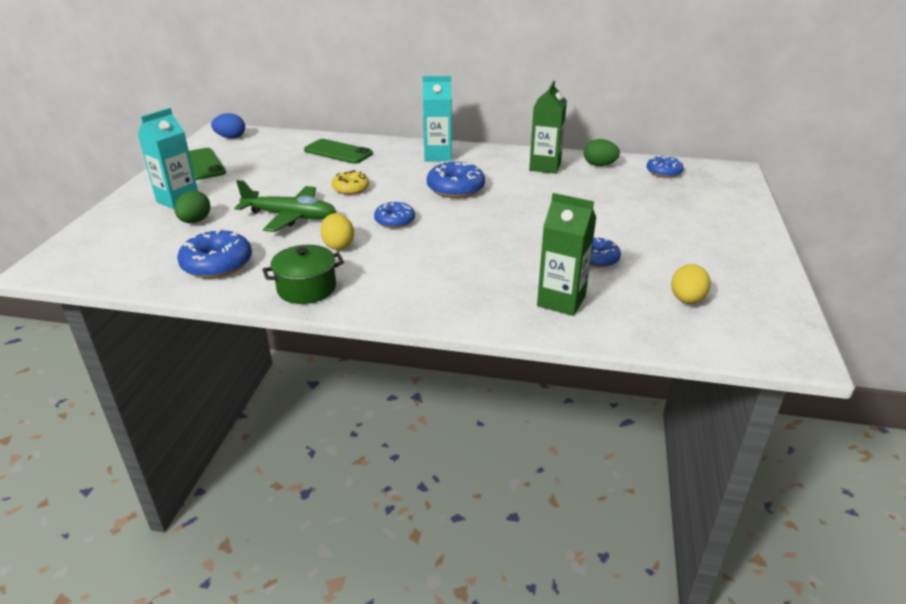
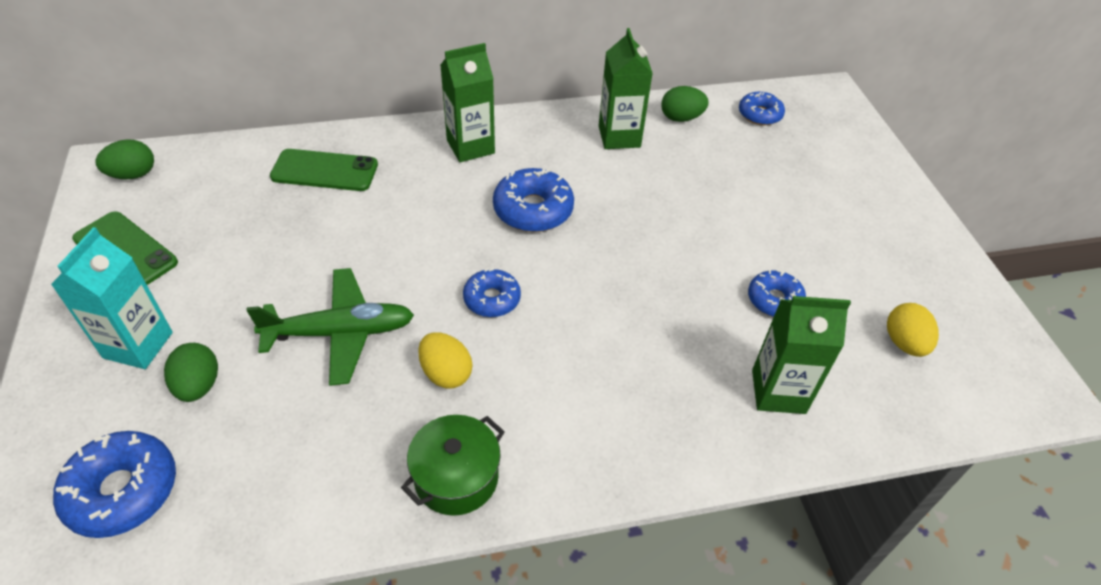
camera: 25 degrees left, 15 degrees up
blue donut [177,229,252,278] -> blue donut moved to [53,431,176,538]
blue egg [211,113,245,139] -> green egg [95,139,154,179]
yellow donut [332,170,369,195] -> none
turquoise carton [423,76,452,162] -> green carton [440,43,495,162]

